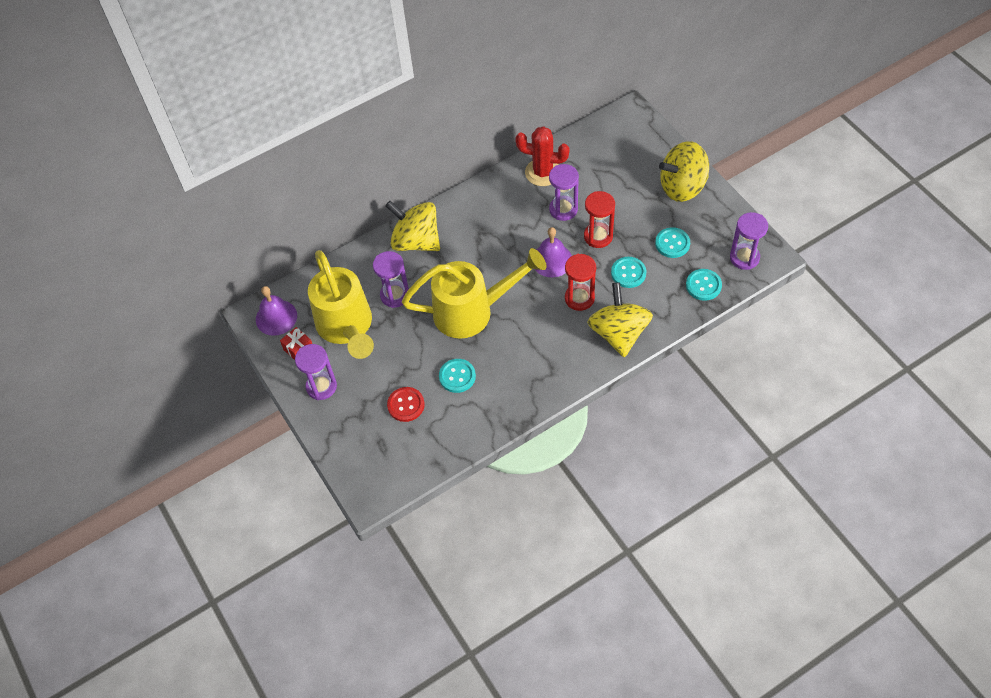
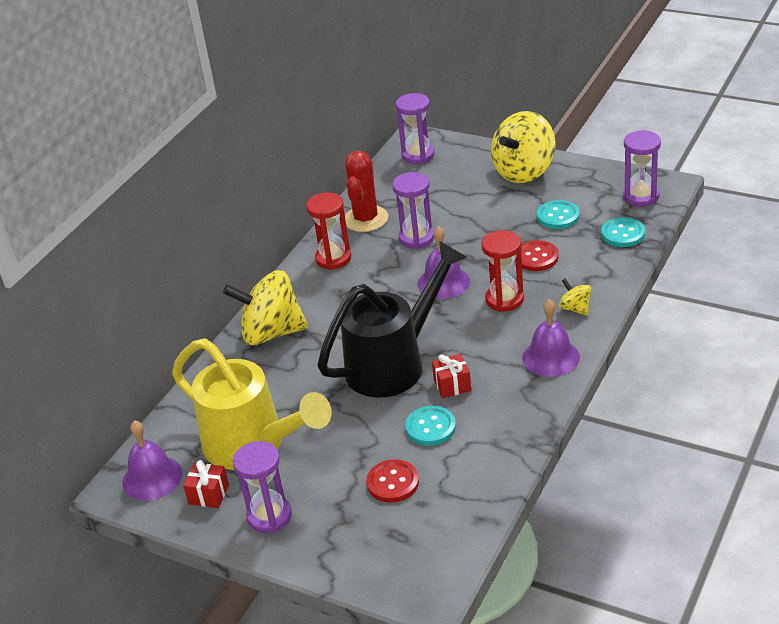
camera: 30 degrees left, 20 degrees down
purple hourglass [373,251,409,308] -> purple hourglass moved to [396,93,434,164]
yellow watering can [402,248,546,339] -> black watering can [318,241,467,398]
red cactus [515,126,570,186] -> red cactus turned 60 degrees counterclockwise [345,151,388,232]
red hourglass [584,191,615,248] -> red hourglass moved to [306,192,351,270]
yellow spinning top [588,282,653,357] -> yellow spinning top [559,278,591,316], size x0.45
turquoise button [611,257,646,288] -> red button [515,240,559,271]
none -> red gift [432,354,471,398]
none -> purple bell [523,299,580,377]

